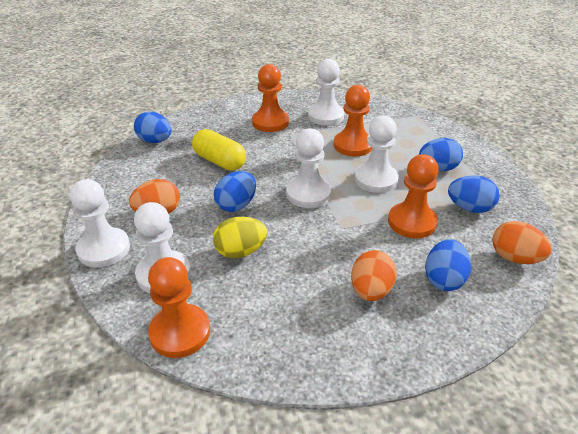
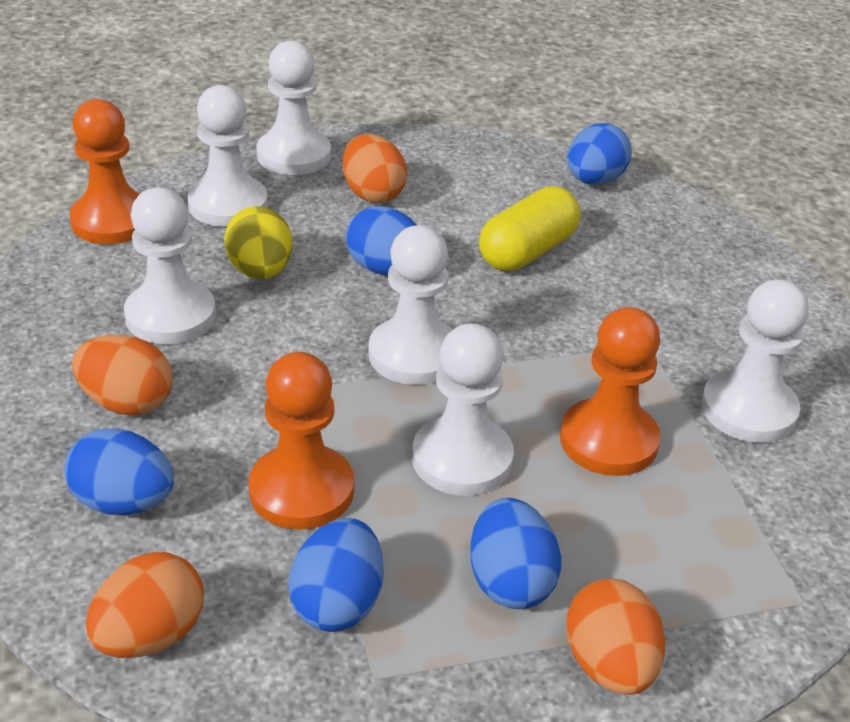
camera: 90 degrees right, 0 degrees up
orange pawn [252,64,289,132] -> none
none -> white pawn [124,187,216,344]
none -> orange egg [566,579,665,695]

